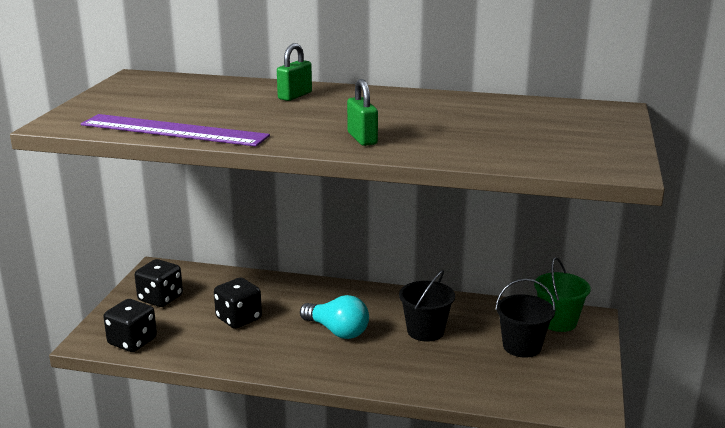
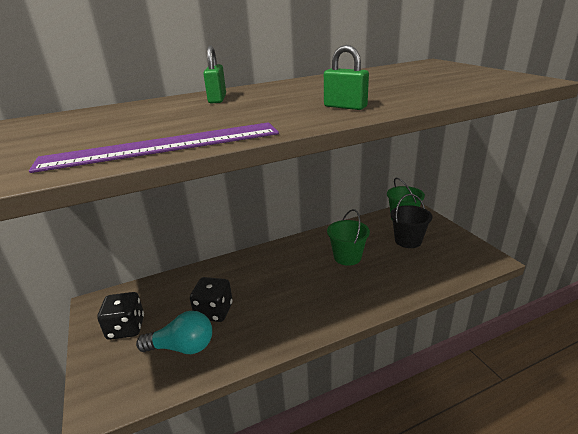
camera: 35 degrees left, 5 degrees up
black dice [104,299,157,352] -> none
turquoise light bulb [300,295,369,339] -> turquoise light bulb moved to [136,311,212,354]
black bucket [399,270,455,342] -> green bucket [327,209,370,266]

